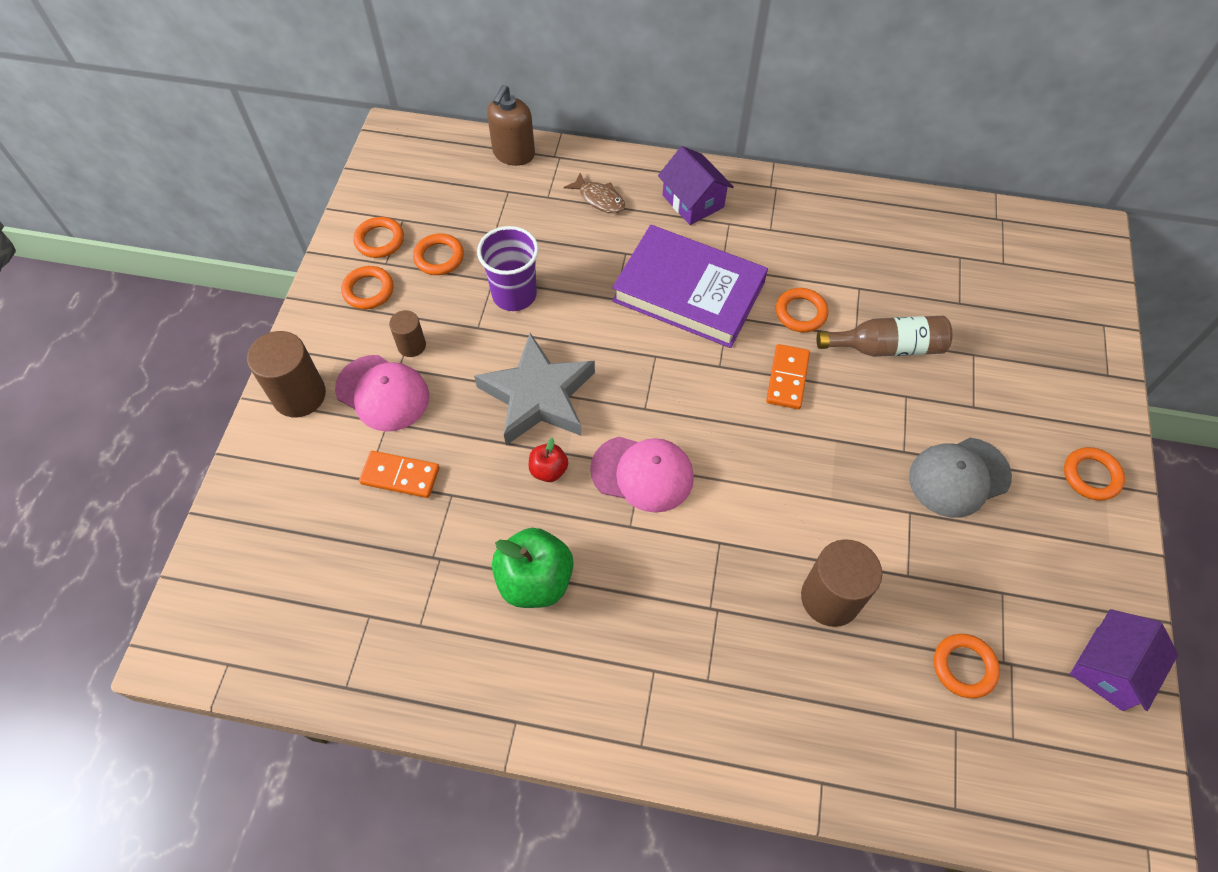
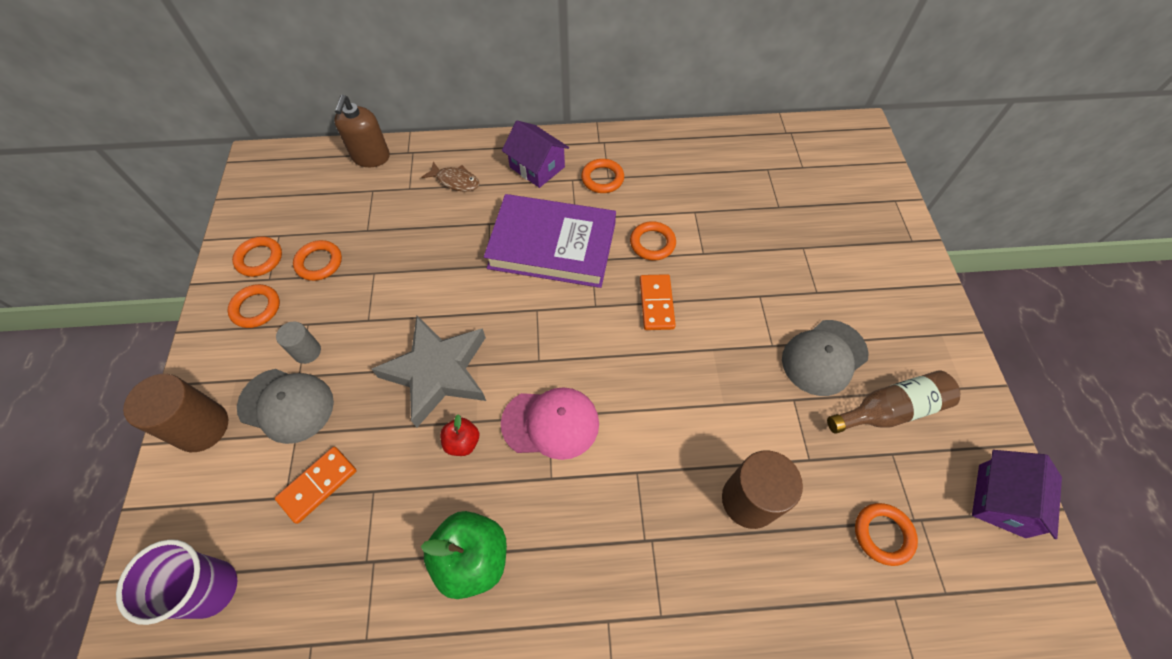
camera: 15 degrees left, 0 degrees up
pink cap [335,355,429,432] -> grey cap [237,369,334,444]
orange domino [359,451,440,498] -> orange domino turned 45 degrees counterclockwise [275,447,357,524]
brown cylinder [389,310,426,357] -> grey cylinder [276,321,321,364]
purple cup [477,226,539,311] -> purple cup moved to [116,539,237,625]
brown bottle [817,316,952,357] -> brown bottle moved to [827,370,960,434]
orange ring [1064,447,1125,501] -> orange ring moved to [581,159,624,193]

